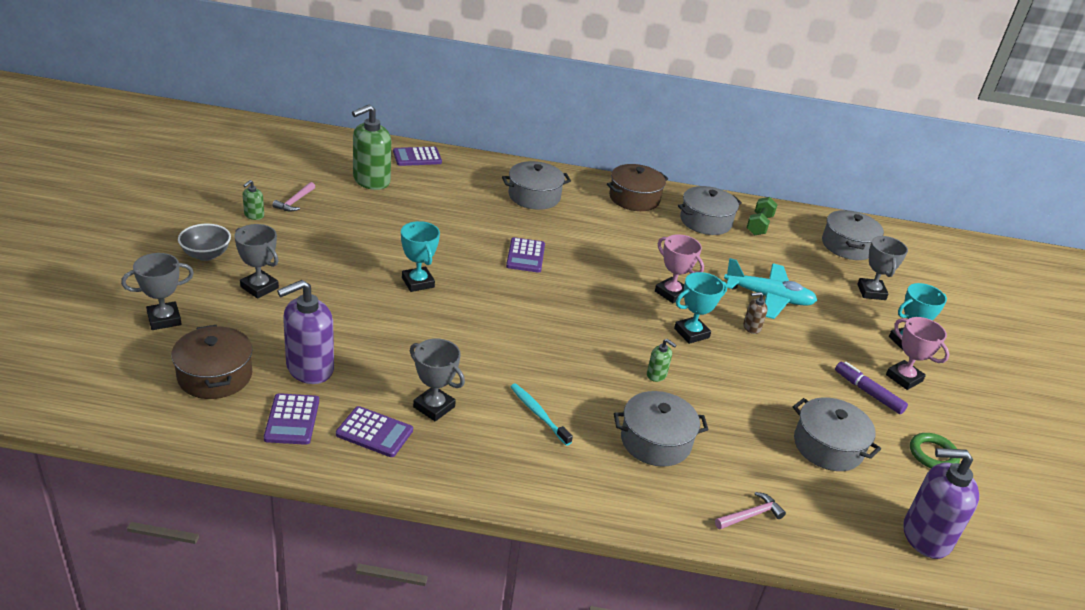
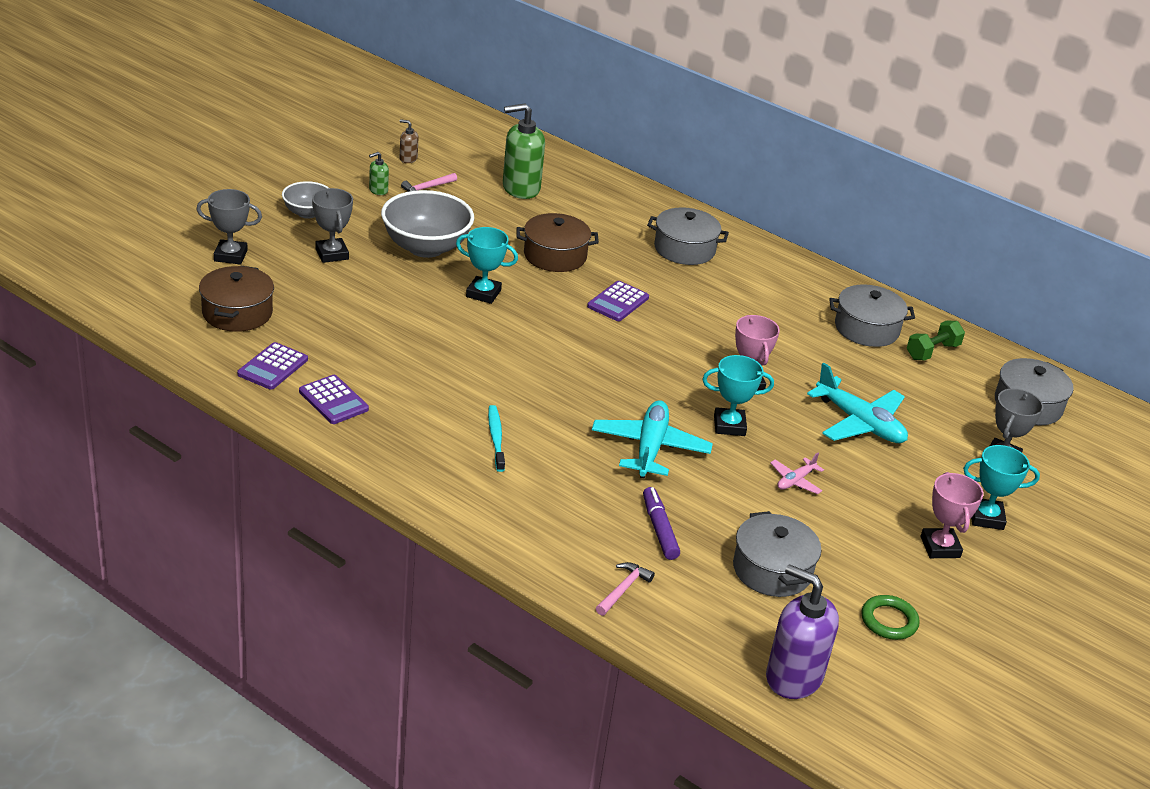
camera: 30 degrees right, 0 degrees up
purple soap dispenser [277,280,334,384] -> none
purple calculator [393,146,442,166] -> none
turquoise trophy [401,221,440,292] -> turquoise trophy turned 75 degrees counterclockwise [456,227,518,304]
grey trophy [410,339,465,421] -> none
brown pot [607,164,668,211] -> brown pot moved to [516,213,599,272]
grey pot [614,391,709,467] -> none
green soap dispenser [647,339,676,382] -> turquoise plane [592,400,713,479]
pink hammer [715,492,786,529] -> pink hammer turned 60 degrees counterclockwise [596,562,655,616]
brown soap dispenser [743,292,768,334] -> brown soap dispenser moved to [400,119,419,163]
purple marker [835,362,908,414] -> purple marker moved to [643,487,680,560]
none -> grey bowl [381,190,474,258]
none -> pink plane [770,453,824,494]

